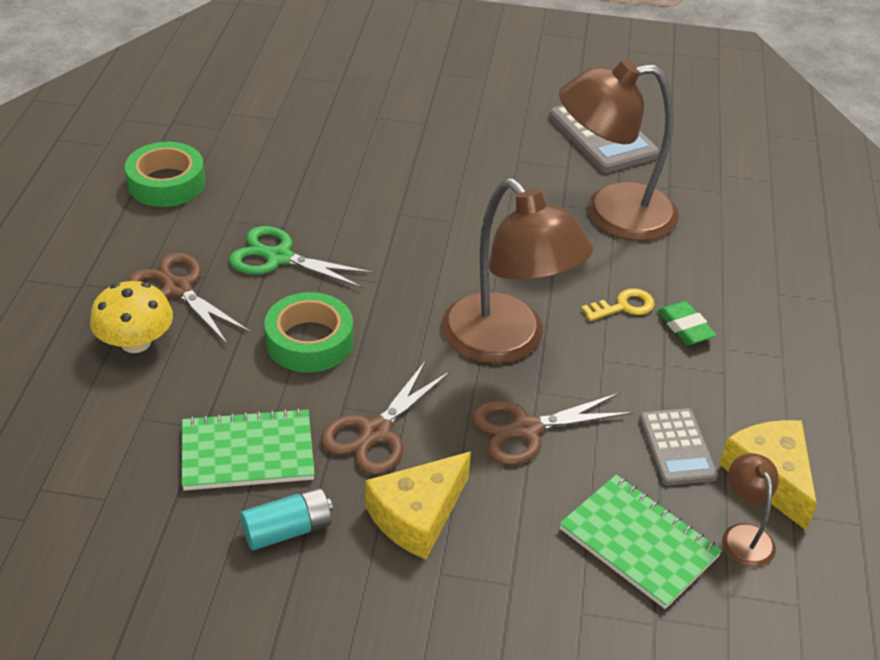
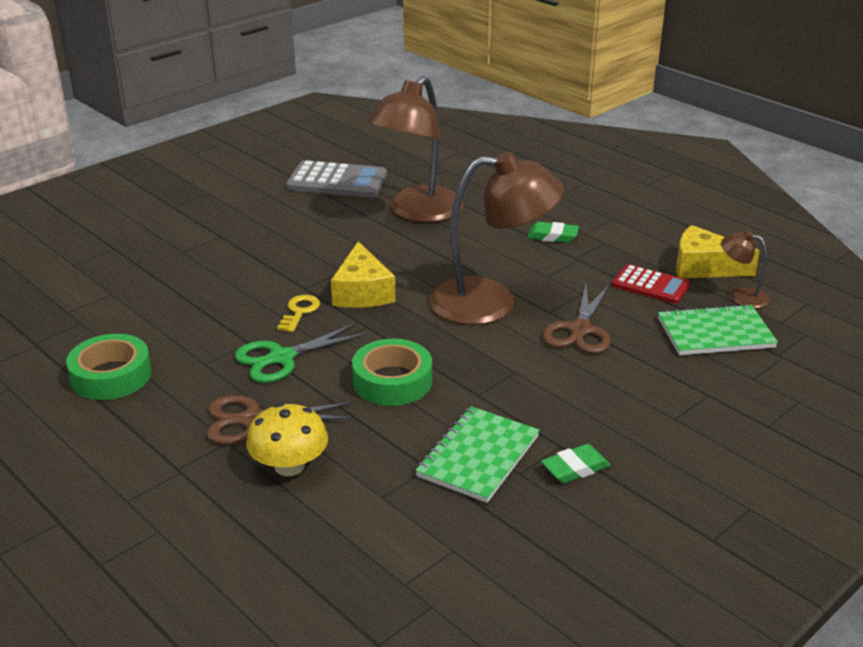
camera: 50 degrees left, 10 degrees down
turquoise battery [240,487,333,550] -> green eraser [541,444,611,483]
brown scissors [321,360,451,475] -> none
yellow cheese [365,452,471,560] -> yellow cheese moved to [331,241,396,308]
yellow key [581,288,655,321] -> yellow key moved to [277,295,320,332]
grey calculator [639,408,718,485] -> red calculator [612,264,690,304]

